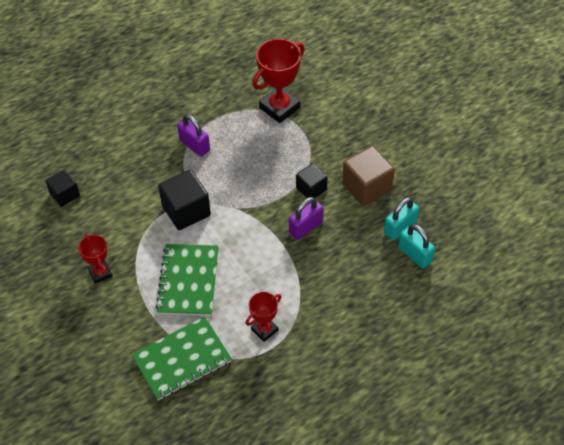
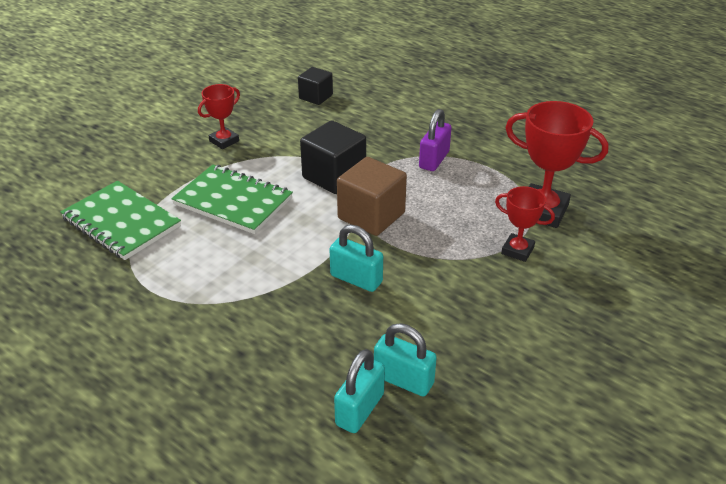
camera: 70 degrees right, 15 degrees down
green notebook [156,244,219,316] -> green notebook turned 45 degrees clockwise [171,164,293,234]
red trophy [246,292,281,342] -> red trophy moved to [495,186,555,262]
purple padlock [289,197,324,240] -> turquoise padlock [329,225,383,292]
black cube [296,163,328,198] -> none
brown cube [342,146,395,206] -> brown cube moved to [337,157,407,236]

